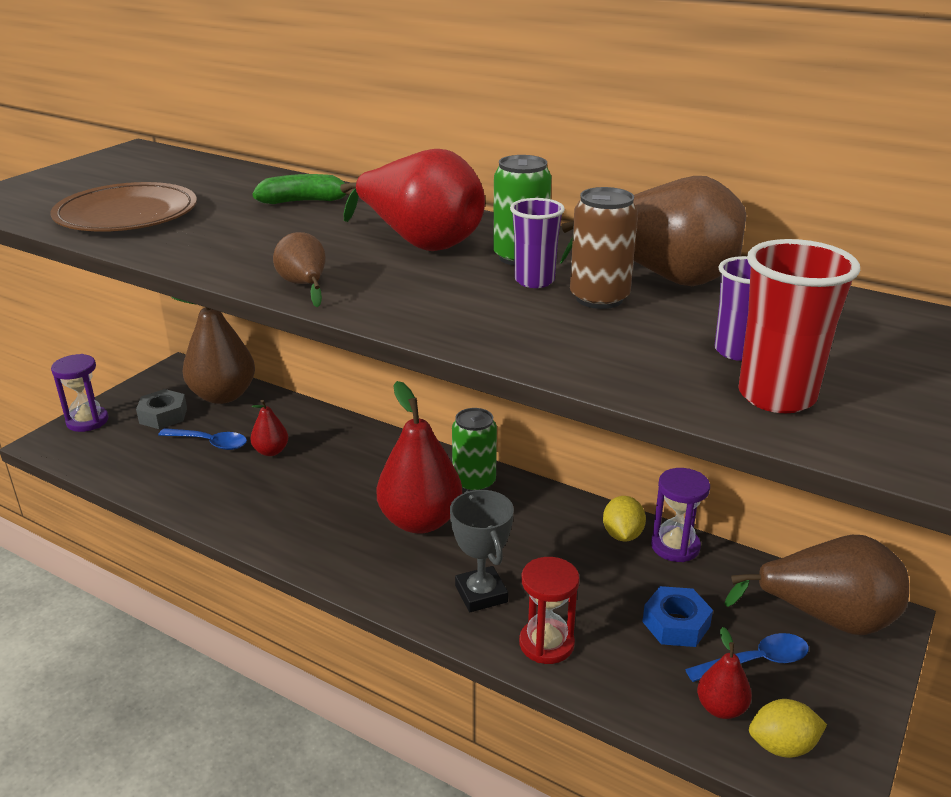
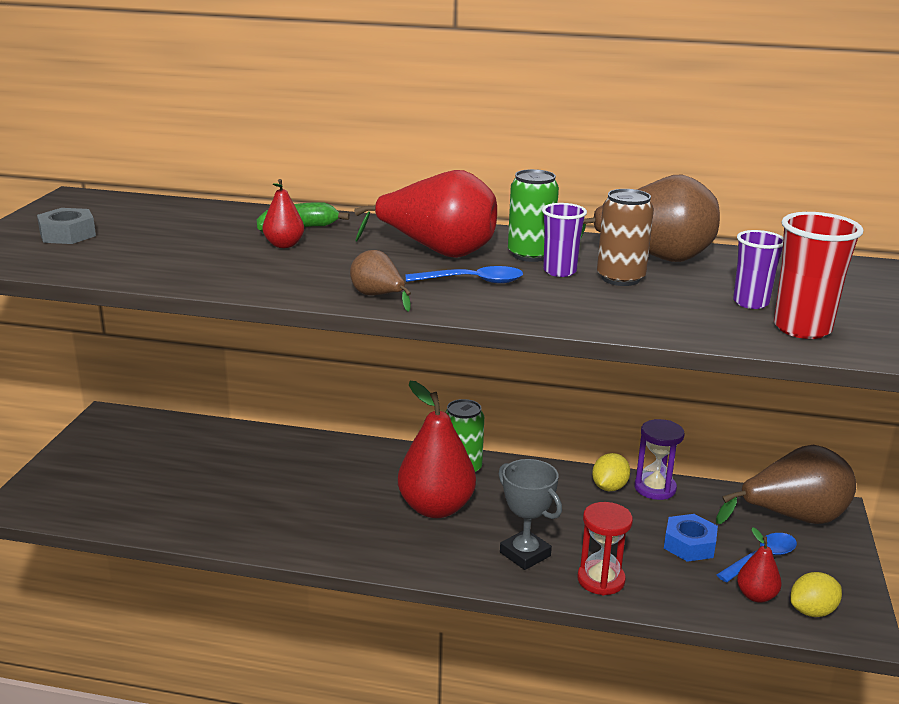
camera: 20 degrees left, 5 degrees down
brown plate [51,182,197,232] -> none
purple hourglass [51,354,108,432] -> none
grey nut [136,389,187,429] -> grey nut moved to [37,208,96,244]
blue spoon [158,428,247,450] -> blue spoon moved to [406,266,523,283]
brown pear [171,297,255,404] -> none
red pear [250,400,288,456] -> red pear moved to [263,179,304,248]
yellow lemon [603,496,646,542] -> yellow lemon turned 45 degrees clockwise [592,453,630,491]

